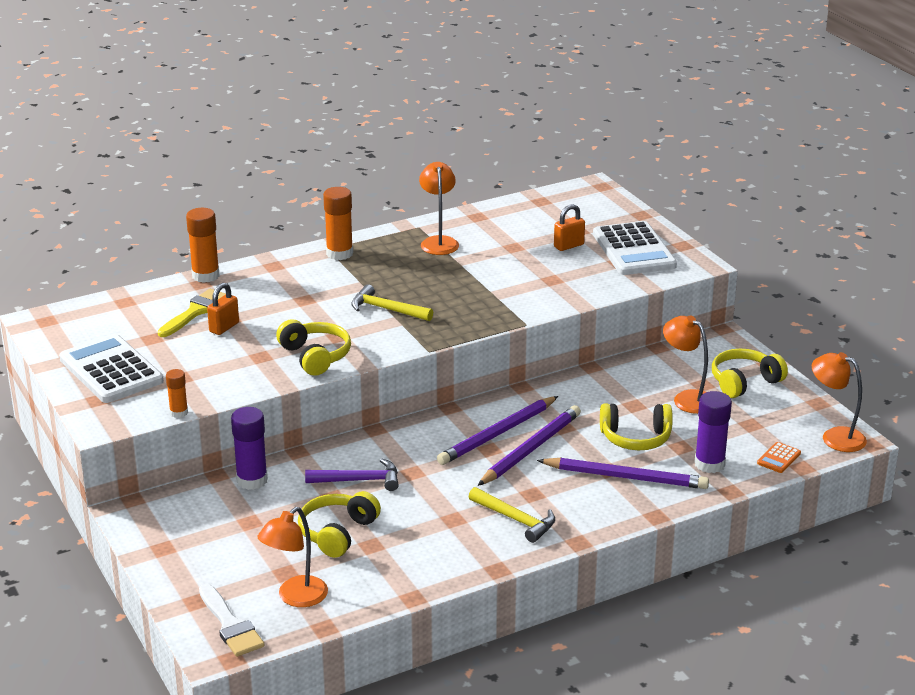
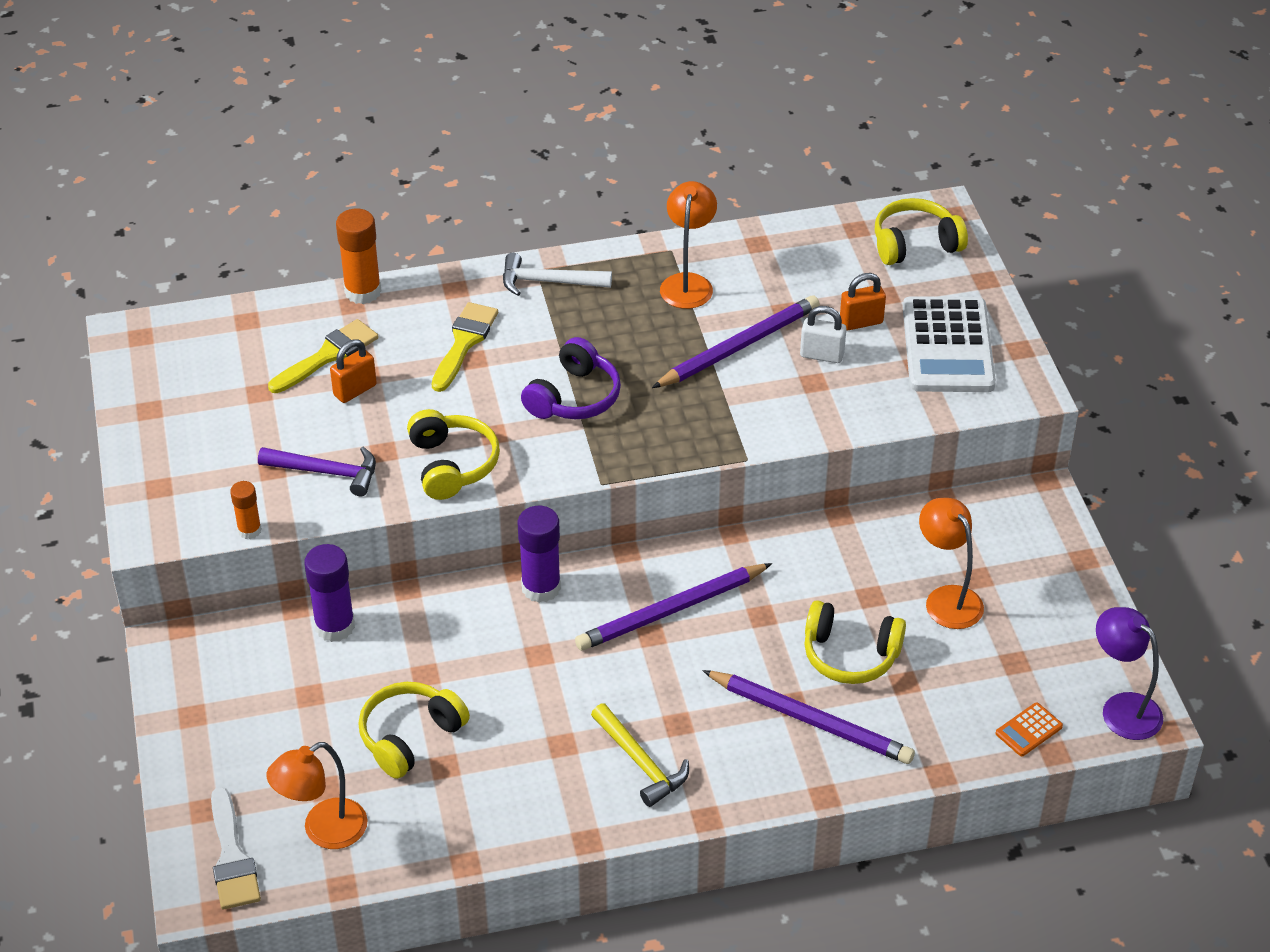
camera: 15 degrees right, 15 degrees up
white calculator [59,334,164,403] -> none
purple hammer [305,458,398,491] -> purple hammer moved to [258,447,376,496]
orange glue stick [323,187,353,260] -> white hammer [503,253,612,296]
yellow hammer [351,285,433,321] -> purple headphones [521,337,621,419]
purple pencil [478,405,581,486] -> purple pencil moved to [652,295,820,388]
purple glue stick [694,391,732,473] -> purple glue stick moved to [518,506,561,603]
yellow headphones [712,349,788,398] -> yellow headphones moved to [875,198,968,265]
orange lamp [812,352,867,452] -> purple lamp [1096,607,1163,740]
none -> yellow brush [432,302,498,392]
none -> white padlock [800,306,846,363]

